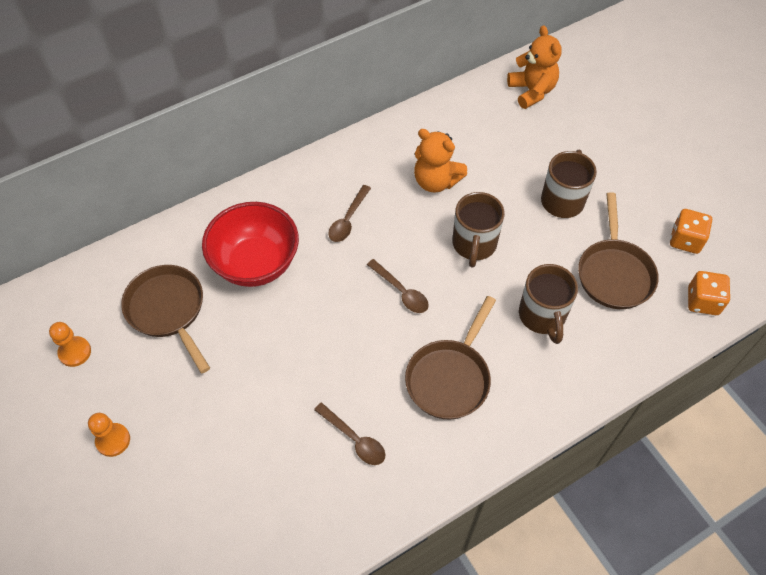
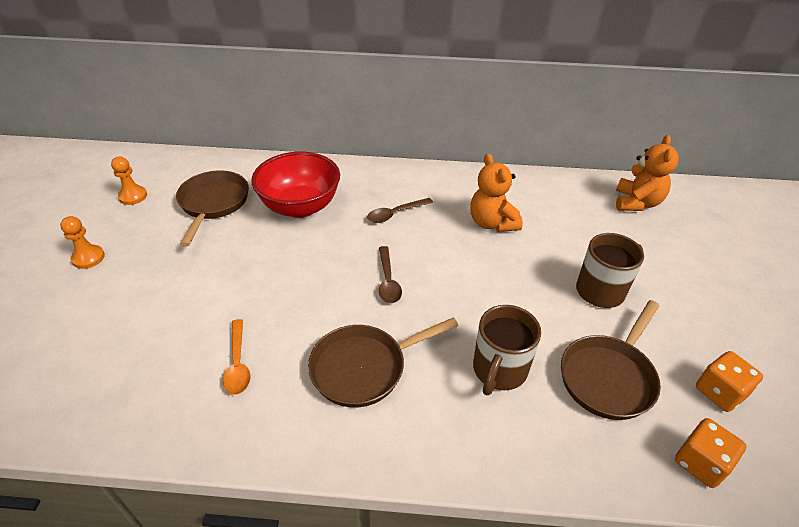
camera: 35 degrees right, 15 degrees down
brown spoon [314,402,385,465] -> orange spoon [223,319,251,395]
brown mug [452,192,505,268] -> none

